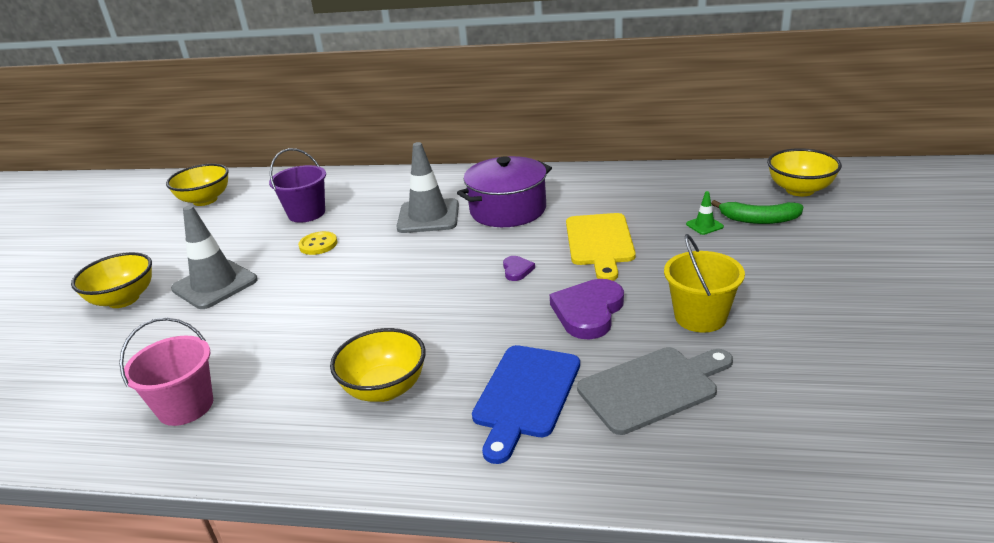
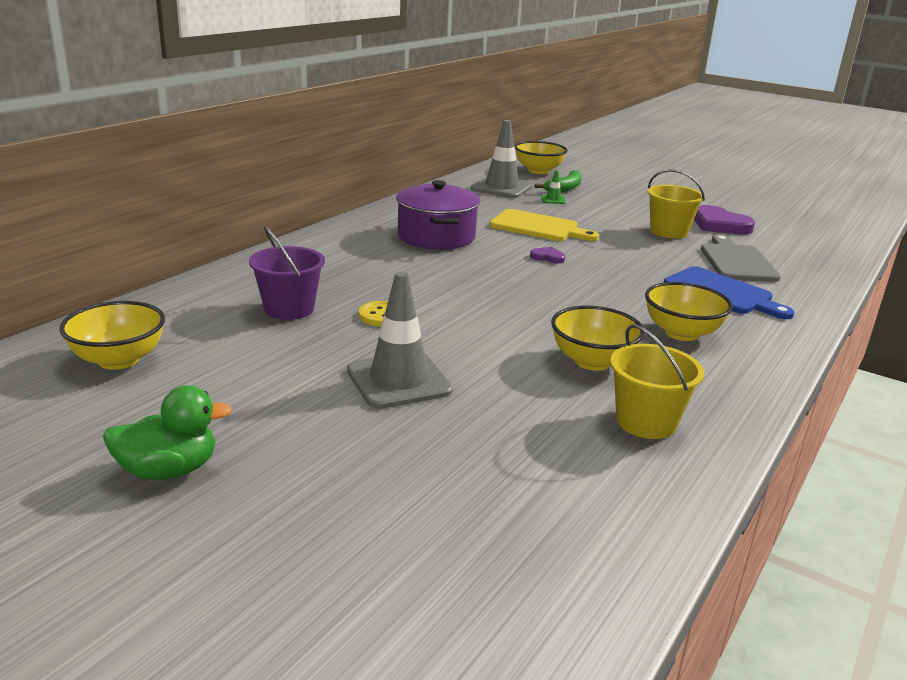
camera: 70 degrees left, 5 degrees down
yellow bowl [71,252,152,308] -> yellow bowl moved to [551,305,645,371]
pink bucket [119,318,213,426] -> yellow bucket [610,324,704,439]
grey traffic cone [396,142,459,233] -> grey traffic cone moved to [471,120,532,198]
purple heart [550,279,624,340] -> purple heart moved to [694,205,755,235]
none -> green duck [103,385,232,480]

